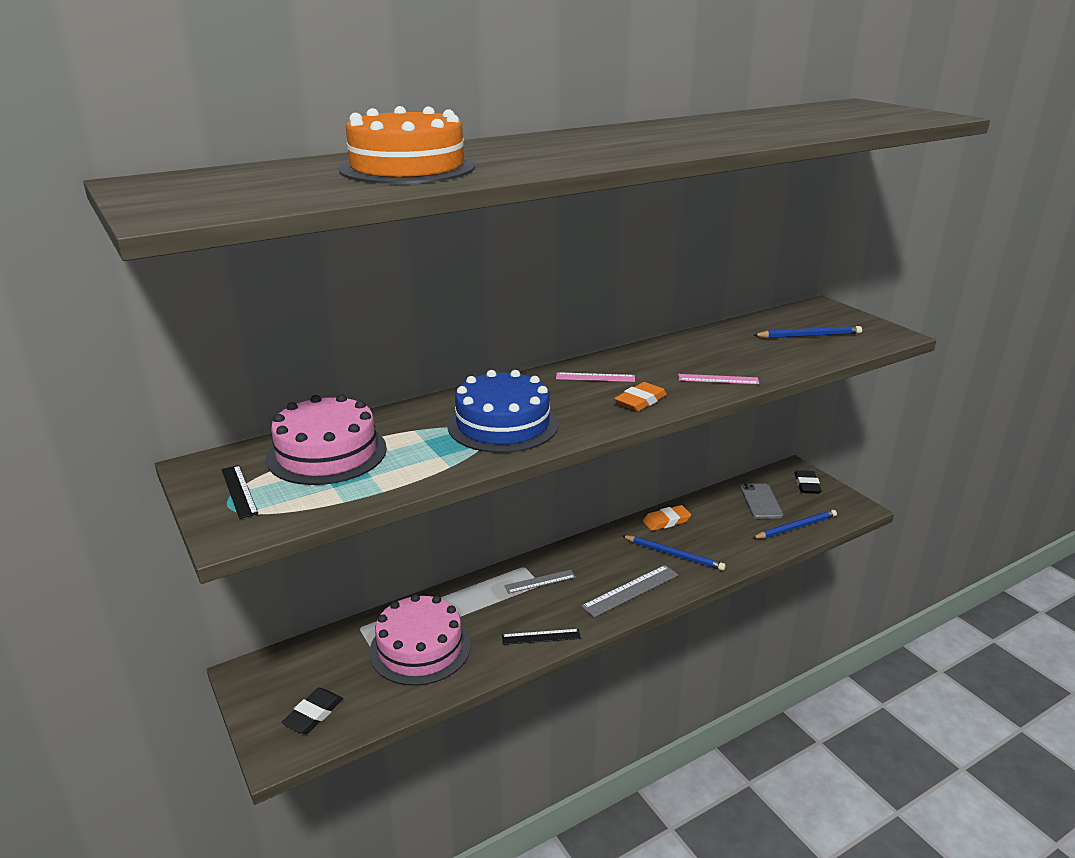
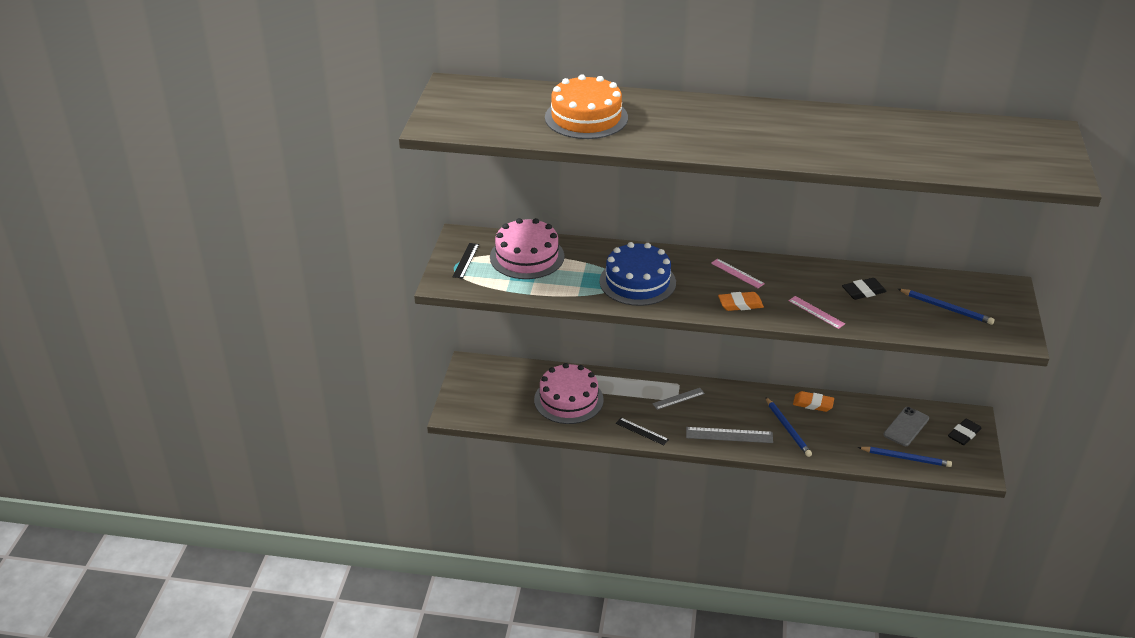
camera: 40 degrees right, 10 degrees up
black eraser [282,688,343,734] -> black eraser moved to [842,278,887,300]
grey ruler [504,570,576,594] -> grey ruler turned 45 degrees counterclockwise [652,388,705,410]

